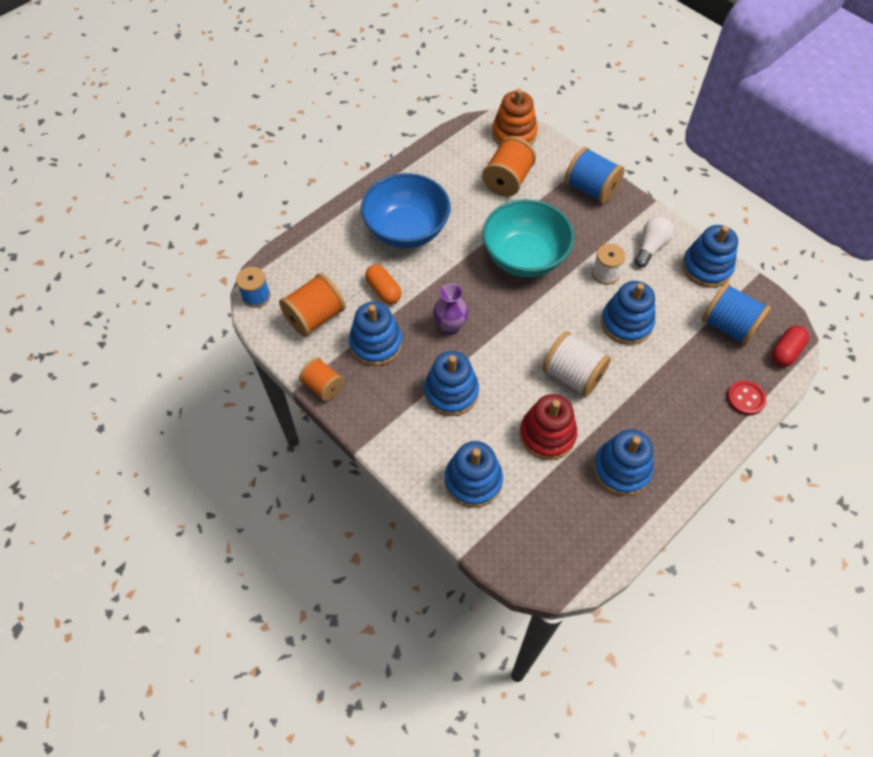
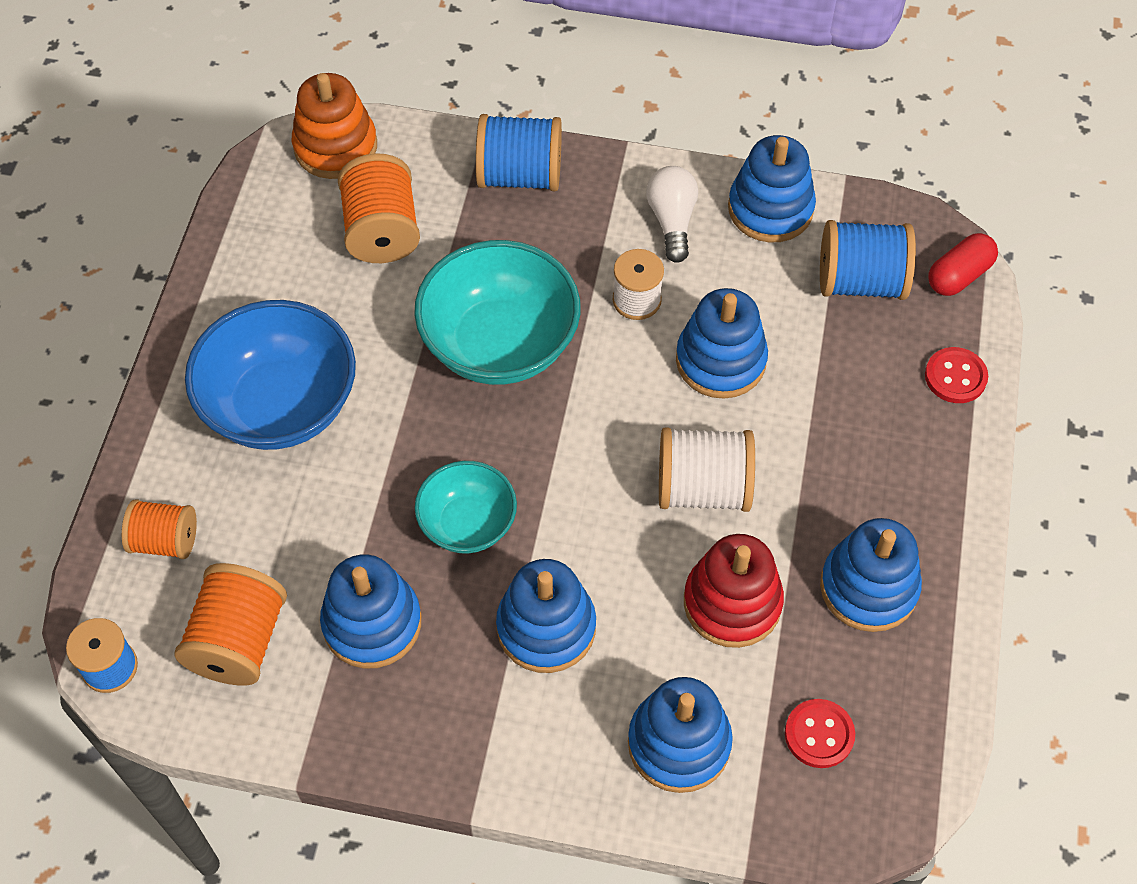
camera: 35 degrees left, 0 degrees up
orange spool [299,358,344,401] -> orange spool moved to [122,499,197,559]
orange capsule [365,265,401,304] -> none
purple vase [433,283,468,335] -> turquoise bowl [415,461,517,554]
red capsule [771,326,809,367] -> red capsule turned 45 degrees clockwise [928,233,998,296]
none -> red button [785,699,855,768]

